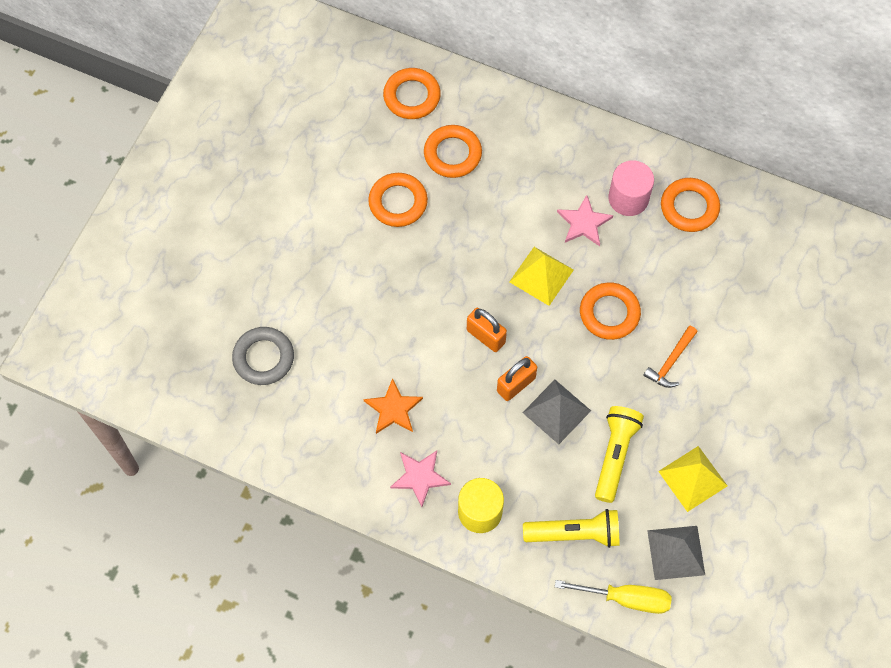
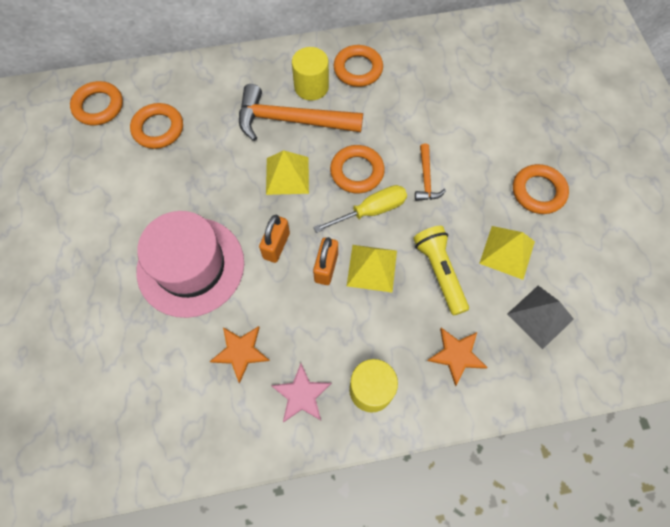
camera: 35 degrees left, 0 degrees up
grey ring [232,327,294,385] -> none
orange ring [368,173,428,227] -> orange ring moved to [513,164,569,214]
orange padlock [467,308,507,352] -> orange padlock turned 75 degrees counterclockwise [259,215,290,263]
grey pyramid [522,380,591,444] -> yellow pyramid [347,245,397,292]
yellow flashlight [523,509,619,548] -> orange star [427,328,488,386]
yellow screwdriver [555,580,672,614] -> yellow screwdriver moved to [313,185,407,233]
pink star [557,195,613,246] -> orange hammer [239,84,363,141]
pink cylinder [608,160,654,216] -> yellow cylinder [292,47,329,100]
none -> pink hat [137,211,244,318]

